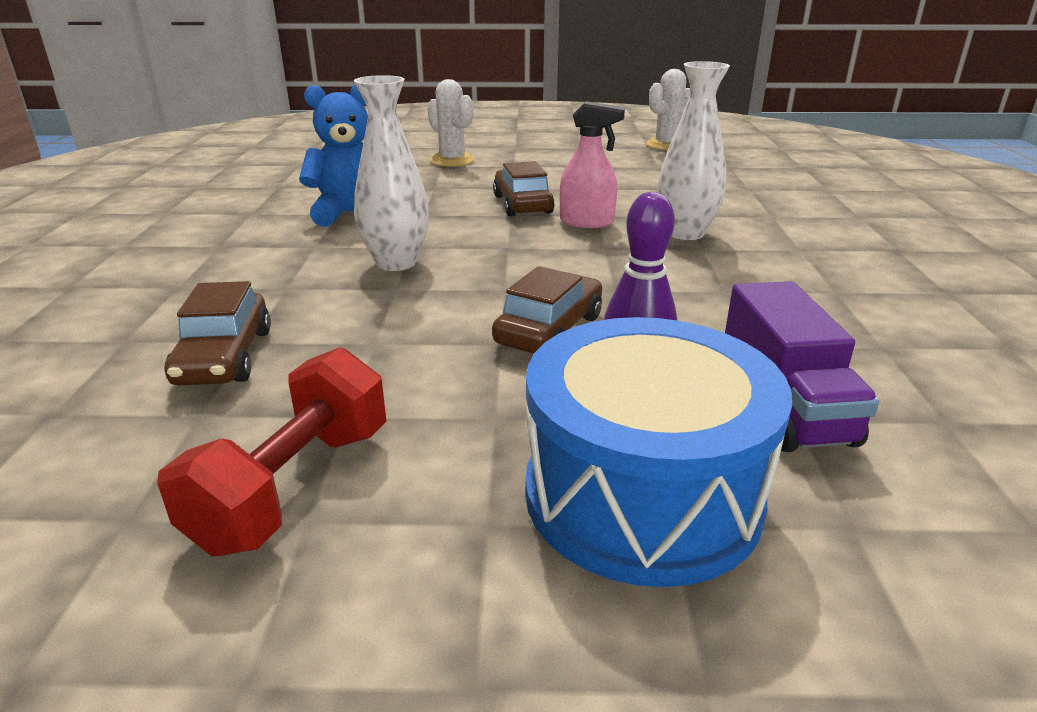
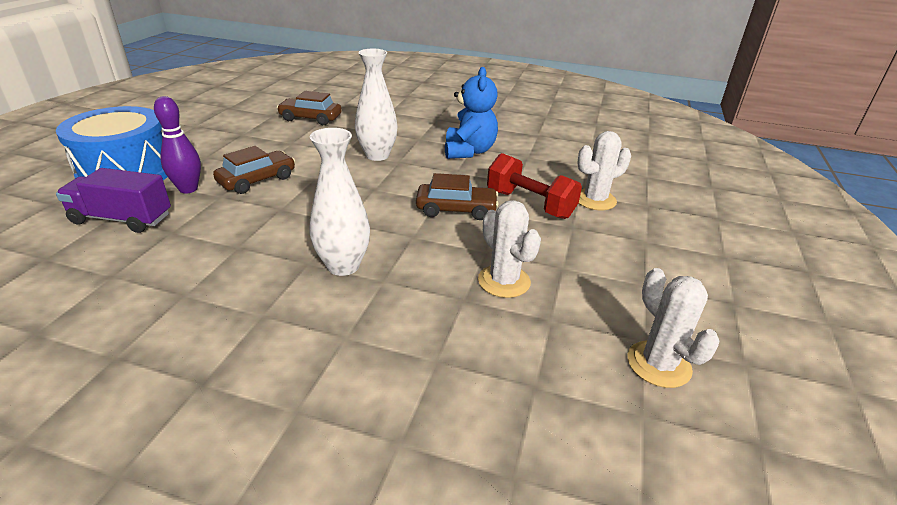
camera: 105 degrees right, 5 degrees up
red dumbbell [157,347,387,556] -> red dumbbell moved to [487,153,582,219]
brown car [492,266,602,354] -> brown car turned 90 degrees counterclockwise [213,146,295,194]
pink spray bottle [560,101,625,228] -> none
none -> white cactus [478,200,541,298]

